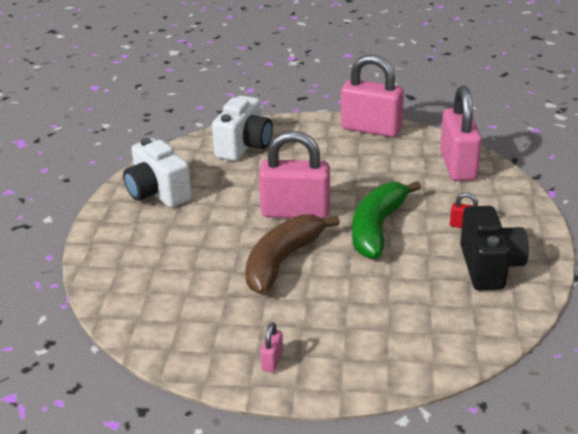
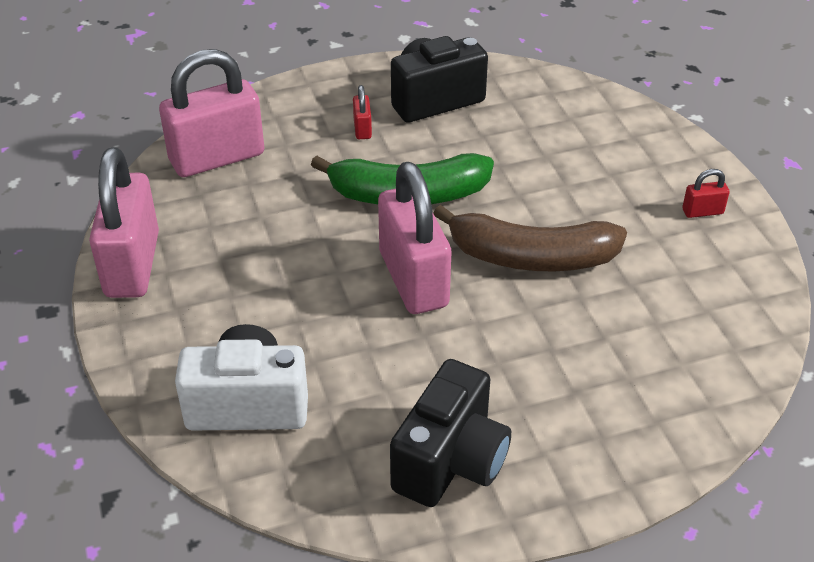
camera: 115 degrees left, 10 degrees up
white camera [123,138,192,208] -> black camera [390,359,511,507]
pink padlock [260,322,283,372] -> red padlock [682,169,730,218]

